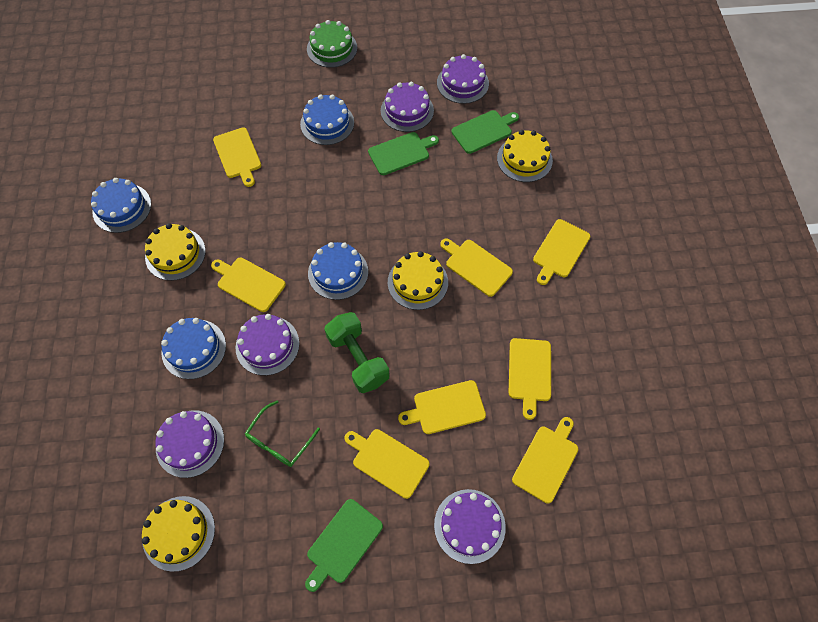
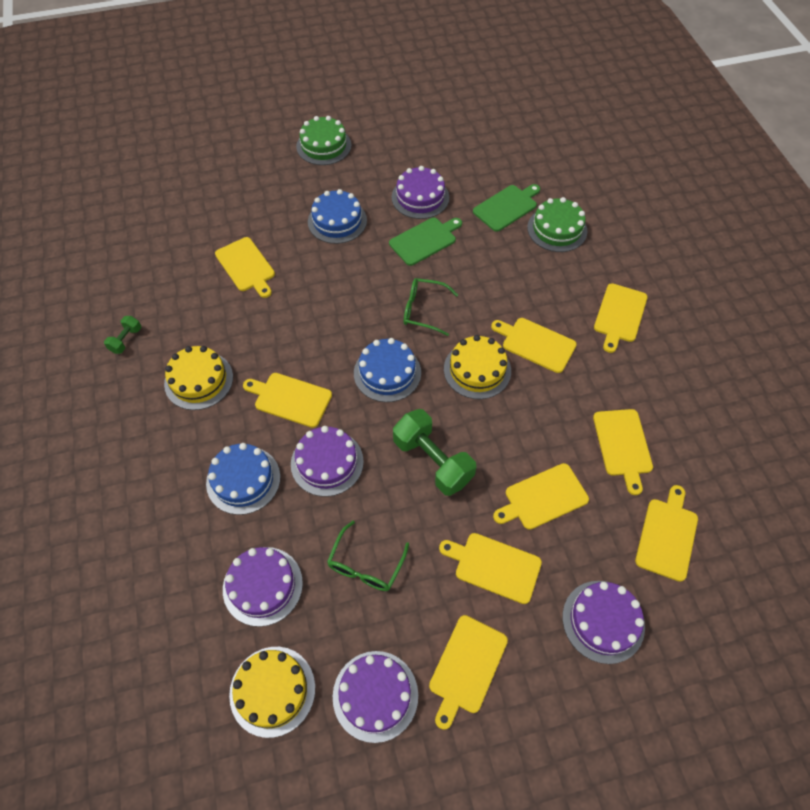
camera: 10 degrees left, 5 degrees down
blue cake [91,178,151,233] -> green dumbbell [104,316,141,354]
green cutting board [305,499,383,592] -> yellow cutting board [429,615,508,730]
purple cake [437,54,489,104] -> purple cake moved to [333,651,418,743]
yellow cake [497,130,553,182] -> green cake [527,197,588,252]
none -> green glasses [404,278,458,336]

